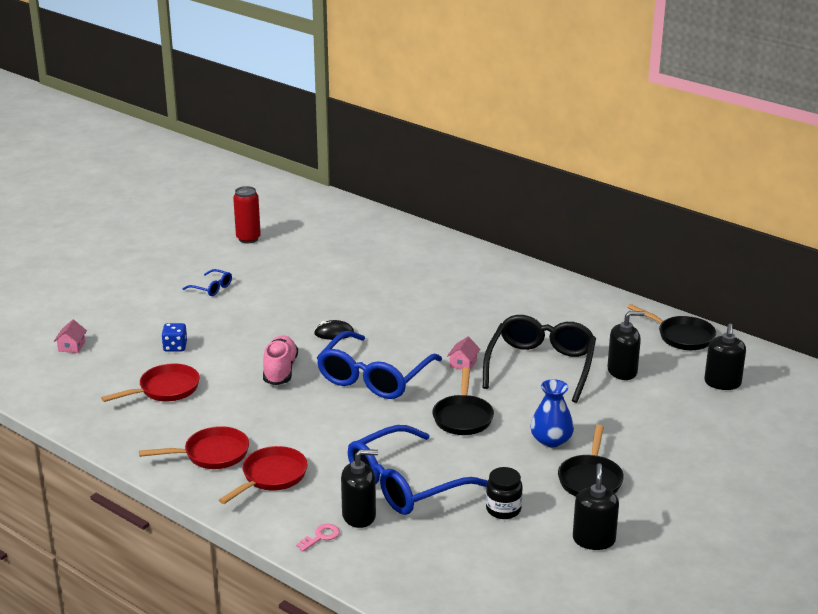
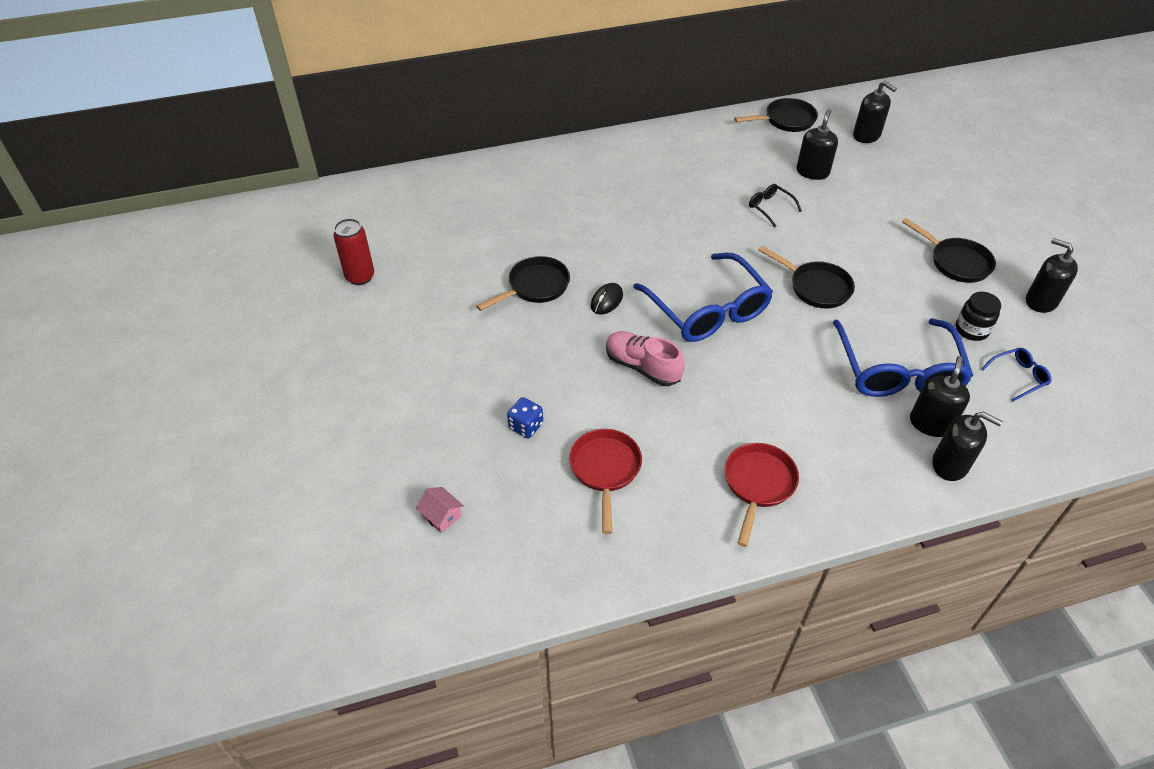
camera: 55 degrees left, 20 degrees up
blue glasses [182,269,232,296] -> blue glasses moved to [981,348,1052,402]
red pan [219,446,308,504] -> none
pink key [296,524,340,551] -> black soap dispenser [932,412,1003,481]
pink house [447,337,480,370] -> none
black glasses [483,315,596,403] -> black glasses [749,184,802,227], size x0.43
blue vase [530,379,574,448] -> none
none -> black pan [476,256,570,311]

